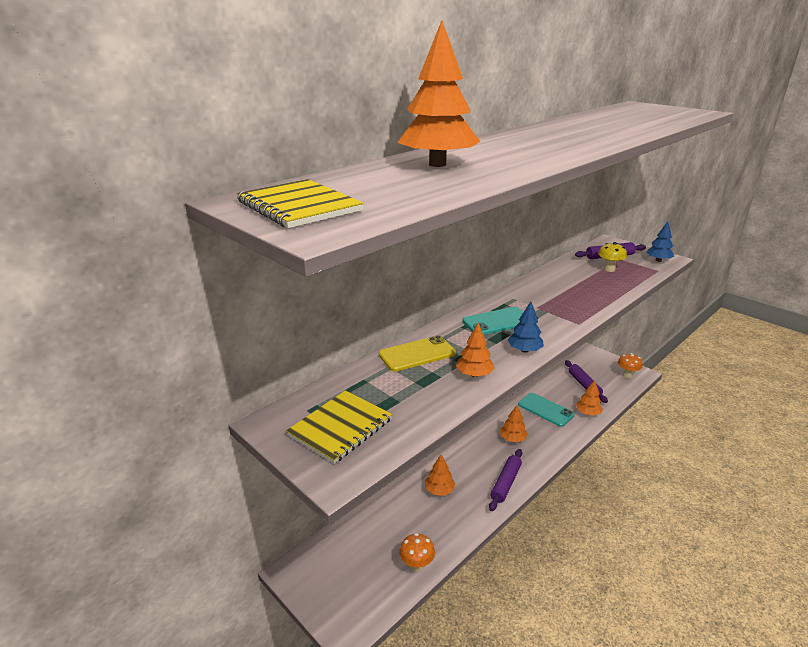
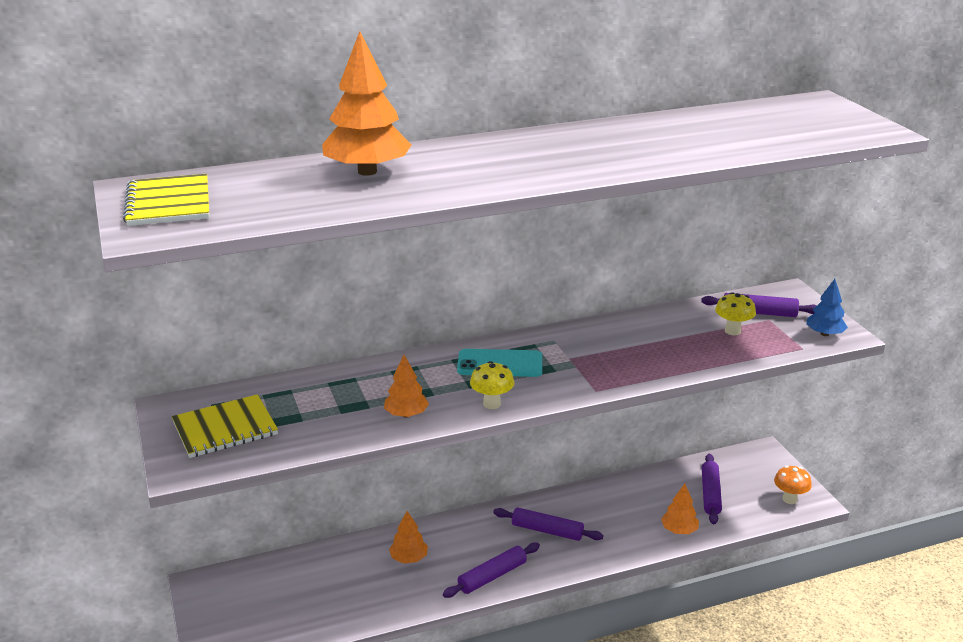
camera: 25 degrees right, 0 degrees up
yellow phone [379,335,456,372] -> none
orange mushroom [399,533,435,572] -> none
orange tree [500,405,528,442] -> purple rolling pin [493,507,603,541]
blue tree [508,301,544,353] -> yellow mushroom [470,361,514,409]
turquoise phone [518,393,574,427] -> none

